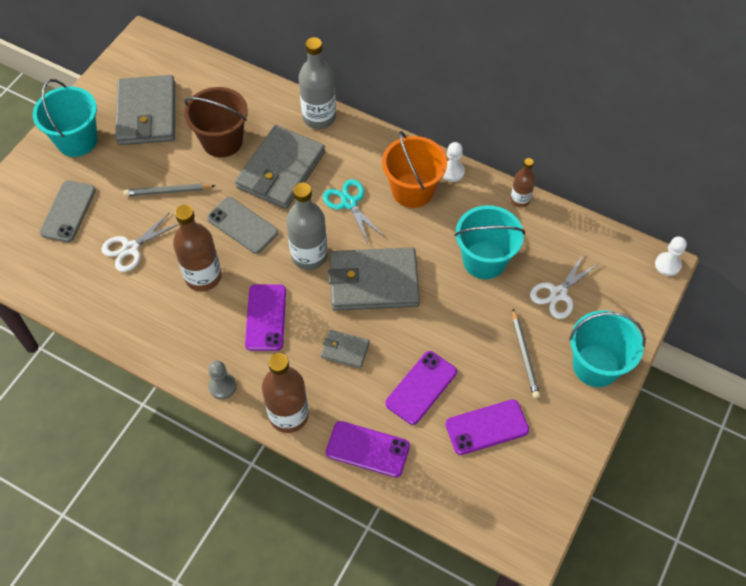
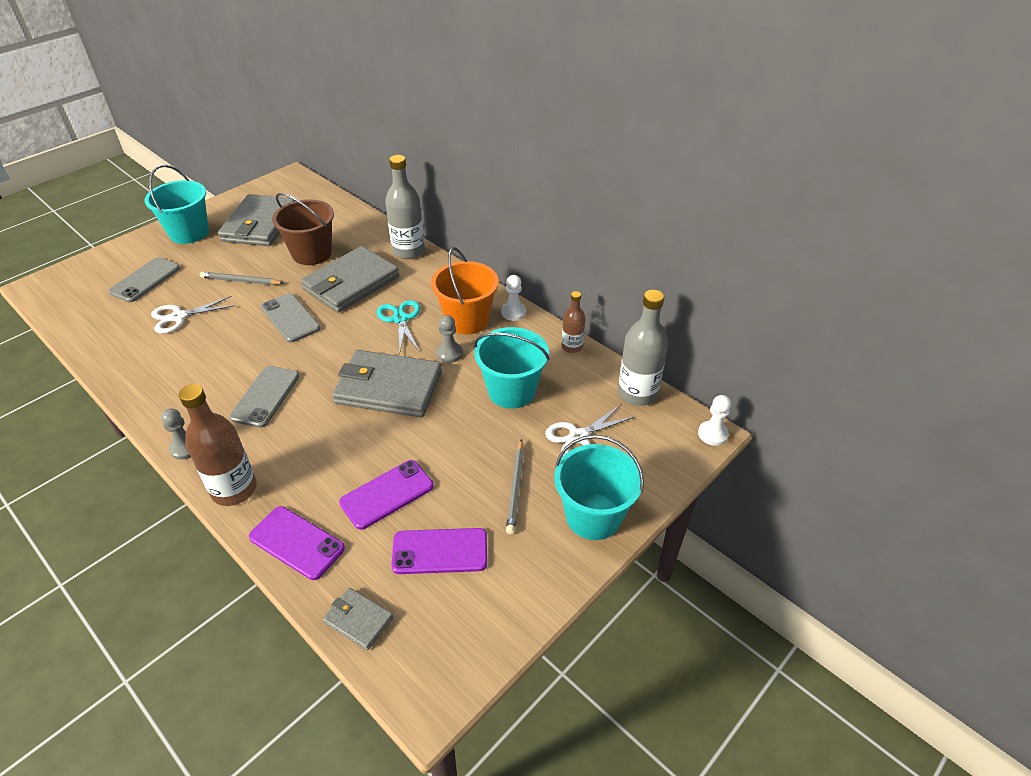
camera: 15 degrees right, 15 degrees down
brown bottle [173,205,222,291] -> none
purple phone [245,284,286,351] -> grey phone [229,366,299,428]
grey bottle [286,183,328,270] -> grey bottle moved to [618,290,668,406]
grey wallet [321,330,370,368] -> grey wallet moved to [323,588,393,650]
none -> grey pawn [436,315,463,363]

